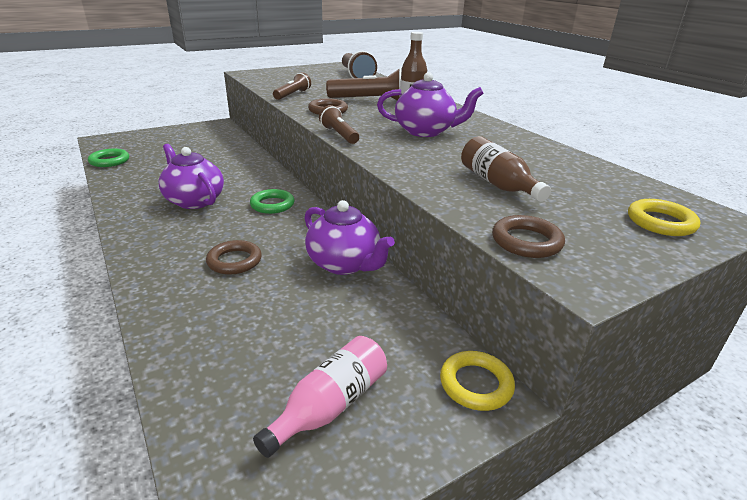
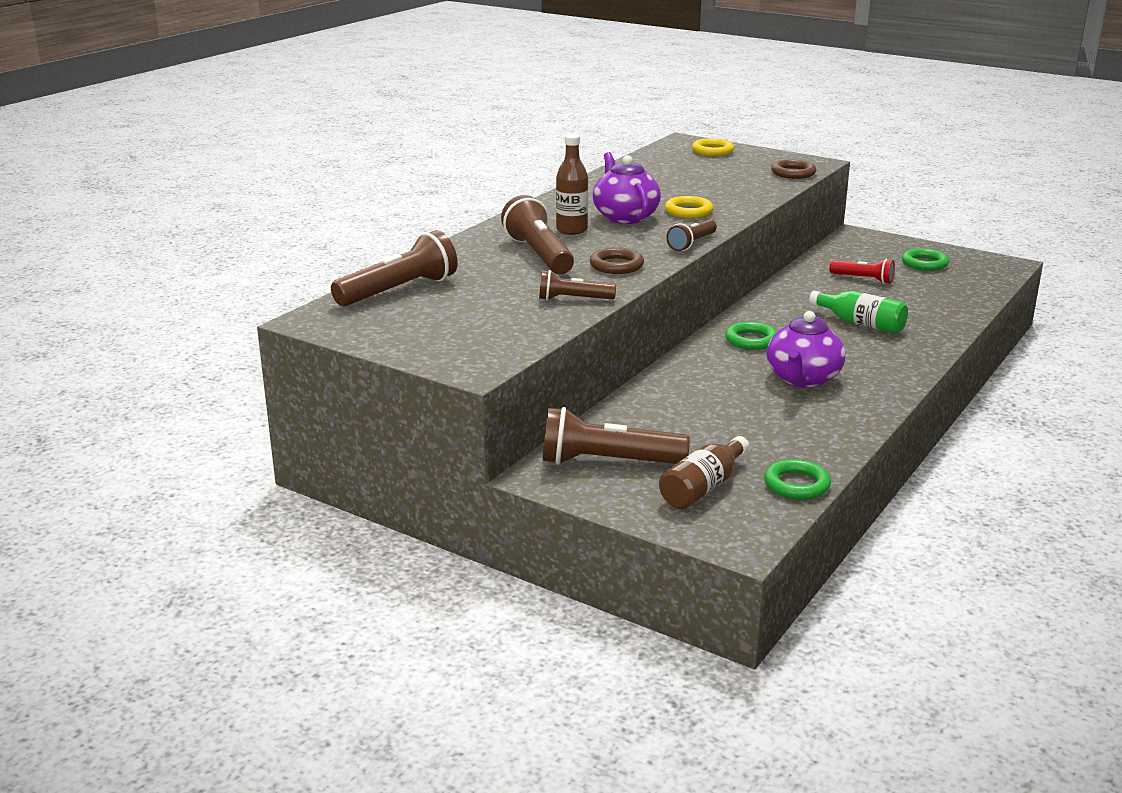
camera: 115 degrees left, 5 degrees down
brown ring [206,240,262,275] -> green bottle [809,291,908,334]
pink bottle [253,336,387,458] -> green ring [902,248,949,271]
purple teapot [305,200,395,275] -> none
yellow ring [440,351,515,411] -> yellow ring moved to [665,196,714,218]
brown bottle [461,136,551,202] -> brown bottle moved to [659,436,749,509]
none -> brown flashlight [543,407,690,465]
none -> red flashlight [829,259,895,284]

